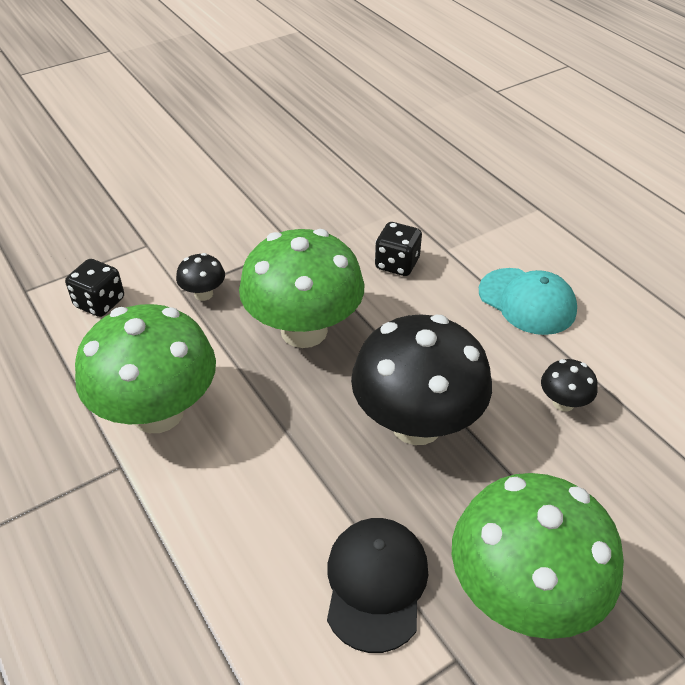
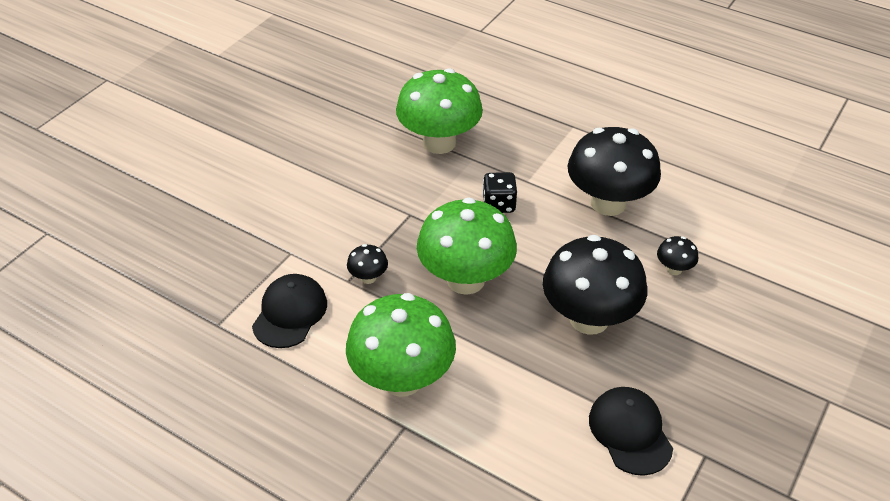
camera: 25 degrees left, 0 degrees up
black dice [65,259,124,317] -> black cap [252,274,327,348]
green mushroom [452,473,624,639] -> green mushroom moved to [396,68,483,154]
turquoise cap [479,268,577,335] -> black mushroom [568,127,661,216]

